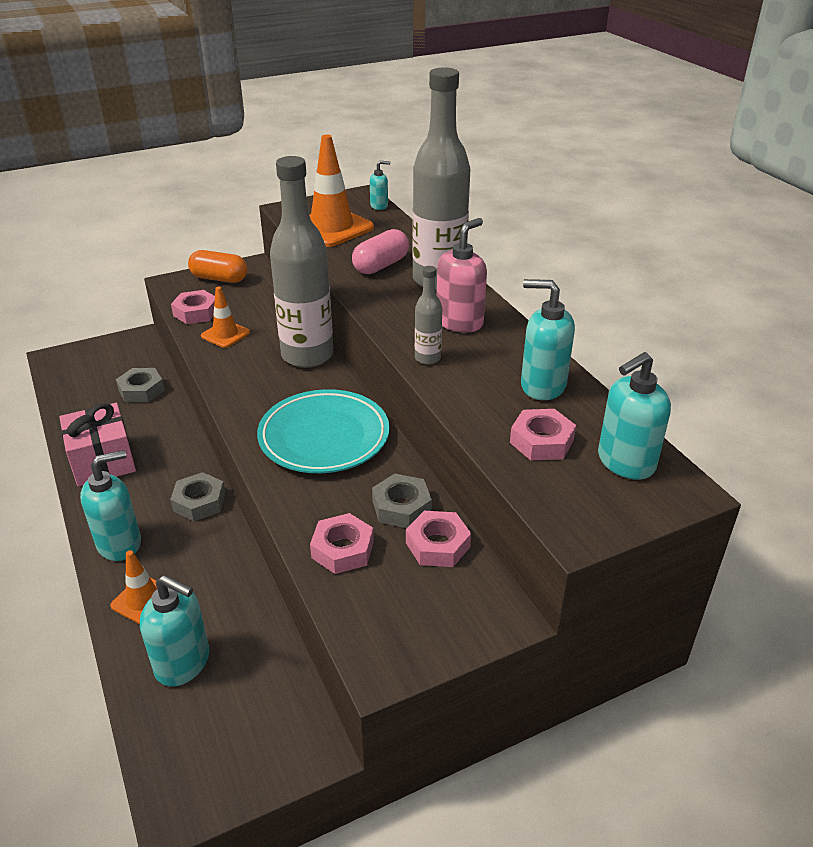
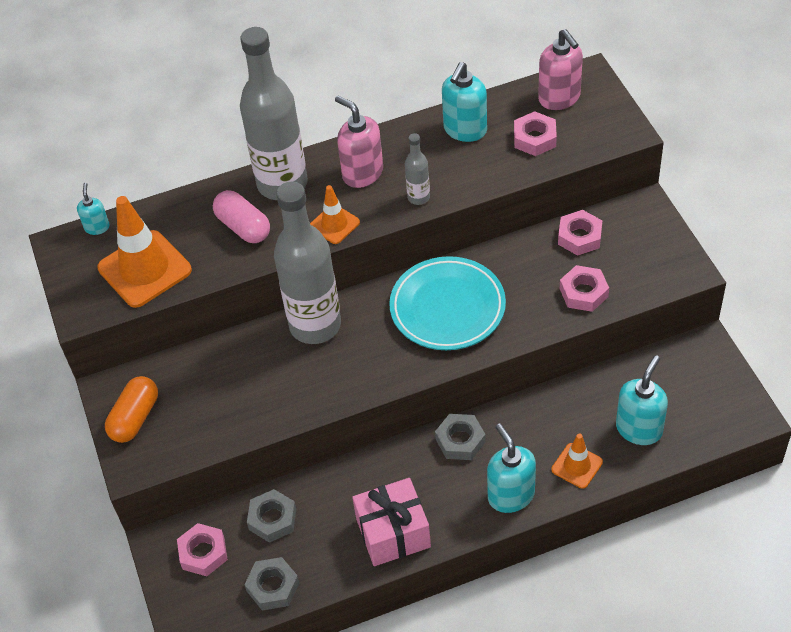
camera: 80 degrees left, 15 degrees up
pink nut [171,290,215,324] -> pink nut moved to [177,523,228,576]
orange traffic cone [201,287,250,348] -> orange traffic cone moved to [310,185,360,244]
grey nut [372,474,432,528] -> grey nut moved to [244,557,299,610]
turquoise soap dispenser [598,352,671,480] -> pink soap dispenser [538,29,583,110]

